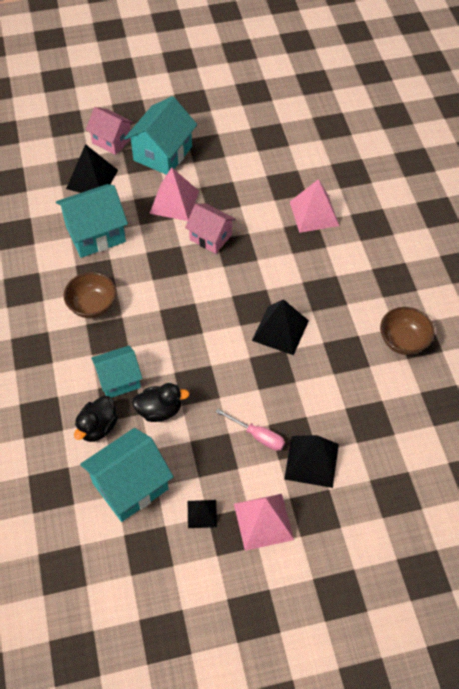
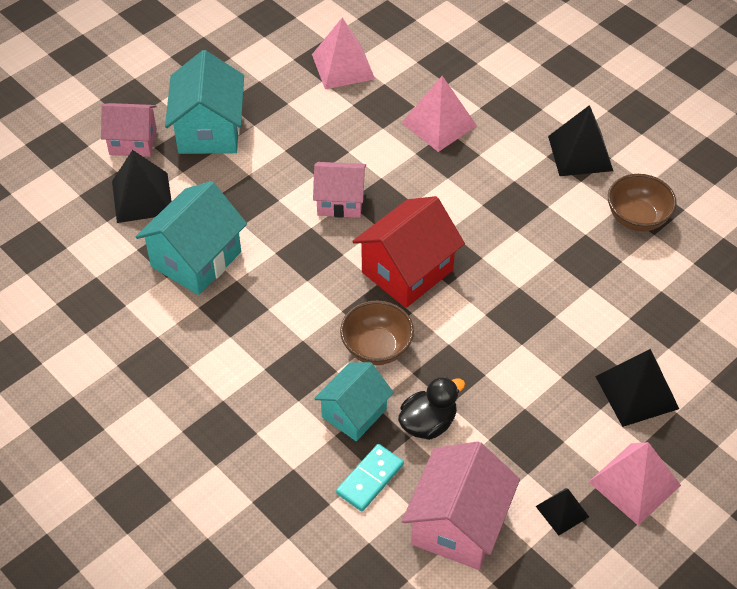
camera: 30 degrees left, 5 degrees down
brown bowl [64,272,117,318] -> brown bowl moved to [340,300,414,365]
black duck [74,396,118,442] -> turquoise domino [336,444,404,511]
turquoise house [80,428,174,522] -> pink house [402,441,520,570]
pink pyramid [149,167,199,221] -> pink pyramid moved to [312,18,375,89]
pink screwdriver [216,409,285,451] -> none
black pyramid [252,299,309,355] -> black pyramid moved to [548,105,613,176]
none -> red house [352,196,465,308]

